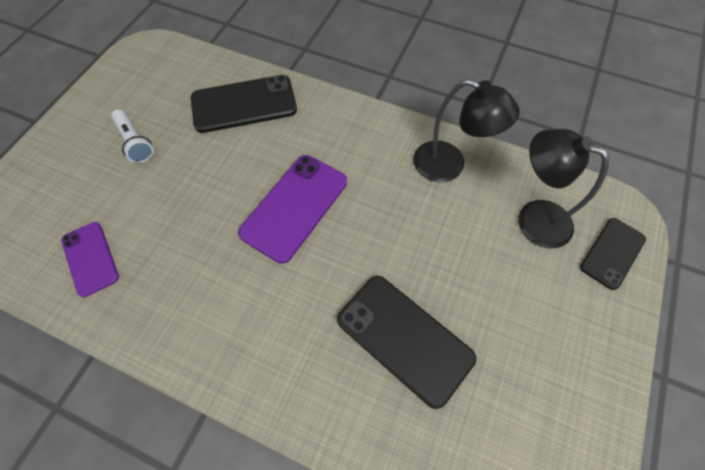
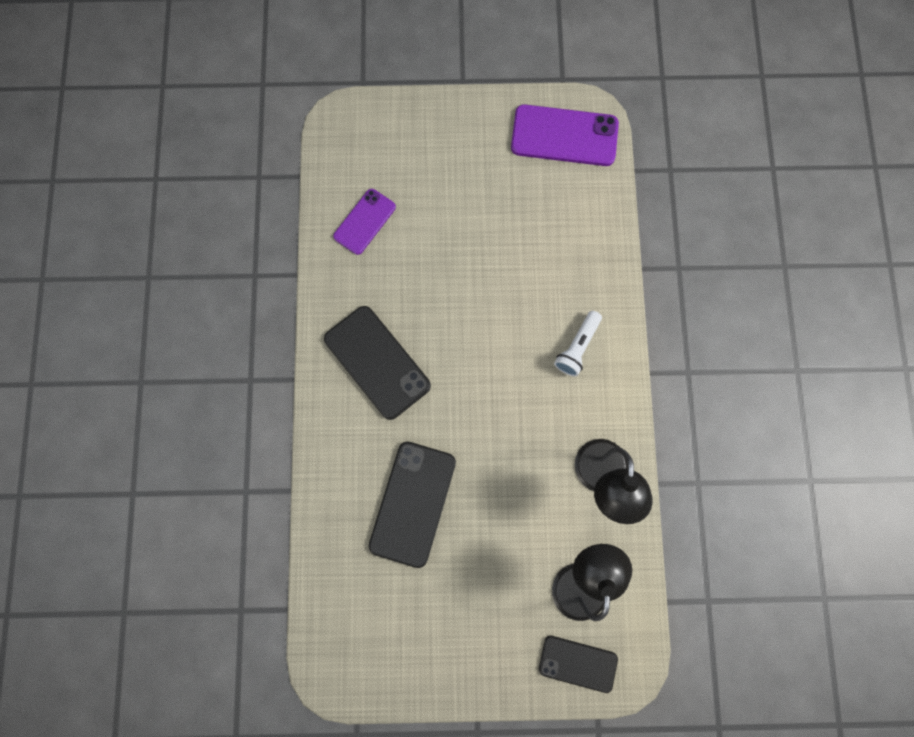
camera: 65 degrees right, 15 degrees up
white flashlight [111,109,154,163] -> white flashlight moved to [554,311,602,376]
black phone [191,75,297,133] -> black phone moved to [324,306,431,420]
purple phone [238,155,347,264] -> purple phone moved to [511,104,619,166]

